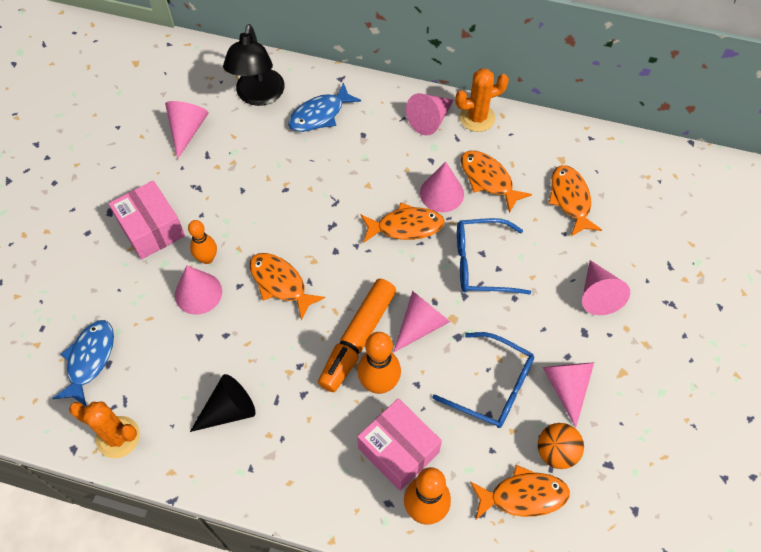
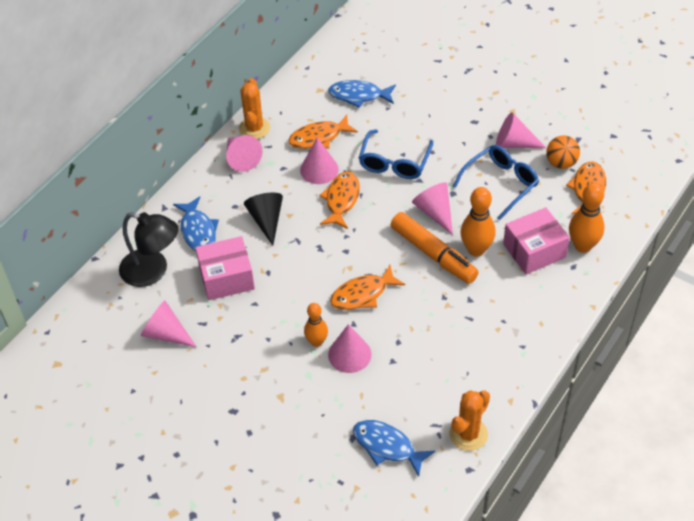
camera: 70 degrees left, 10 degrees down
pink box [108,180,185,259] -> pink box moved to [195,236,255,300]
black cone [190,374,255,432] -> black cone moved to [244,193,283,246]
orange fish [548,165,602,236] -> blue fish [328,80,396,108]
pink cone [582,260,630,315] -> none

